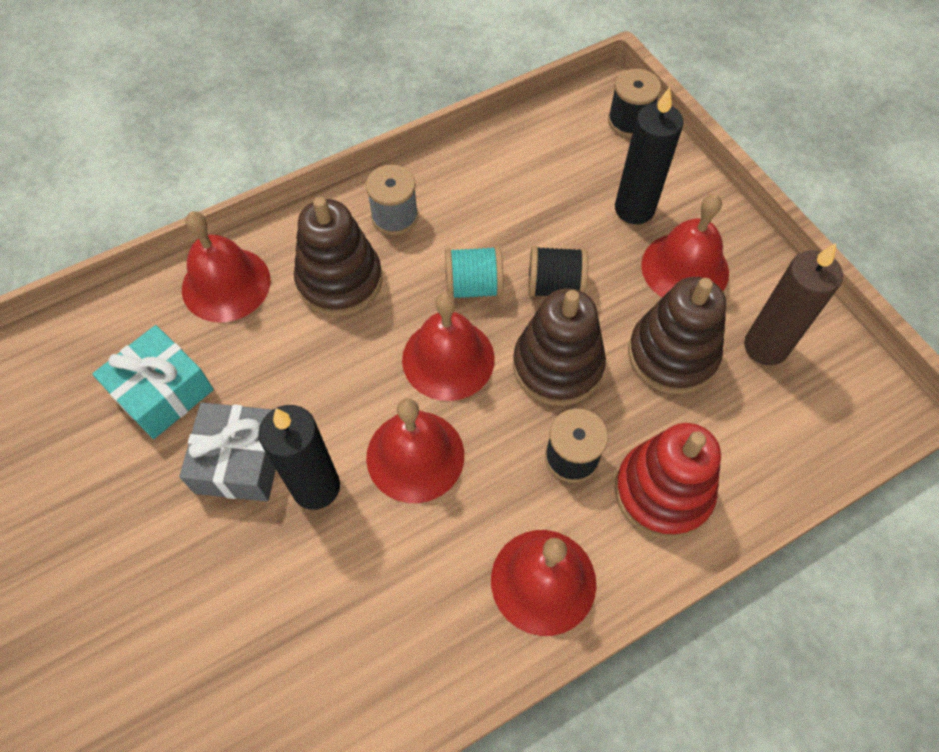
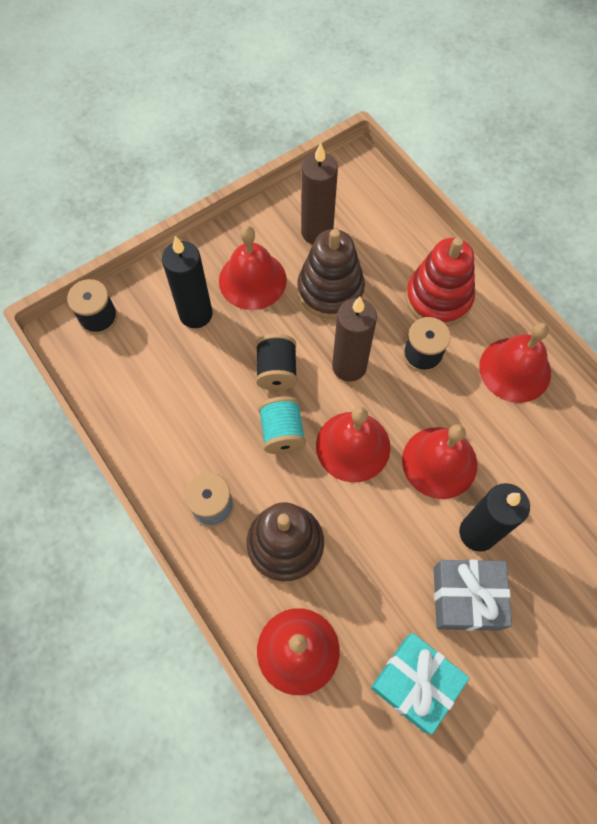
camera: 95 degrees left, 5 degrees up
brown stacking toy [513,288,606,406] -> brown candle [332,297,377,382]

